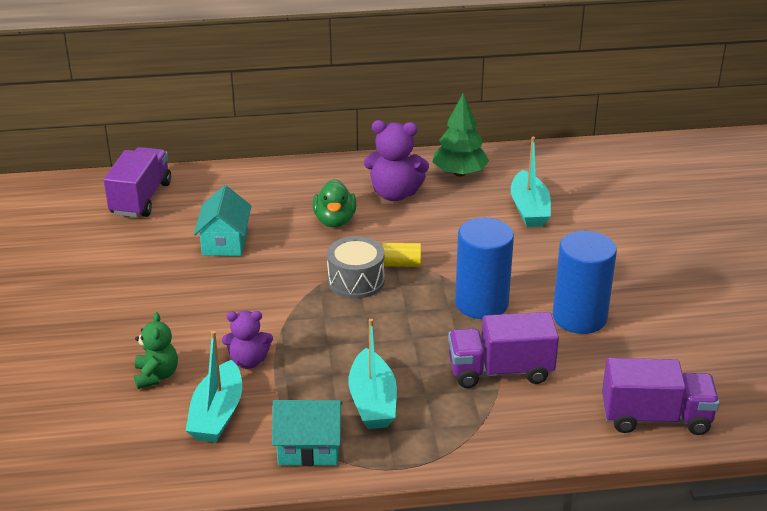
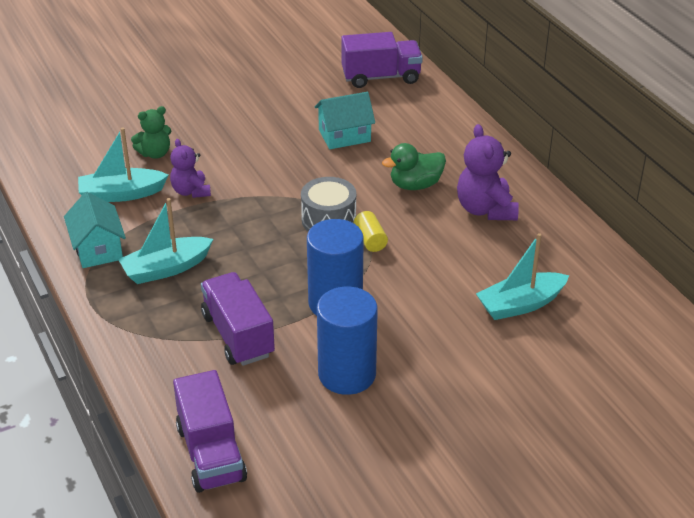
camera: 70 degrees right, 5 degrees up
green tree [433,93,489,177] -> none

